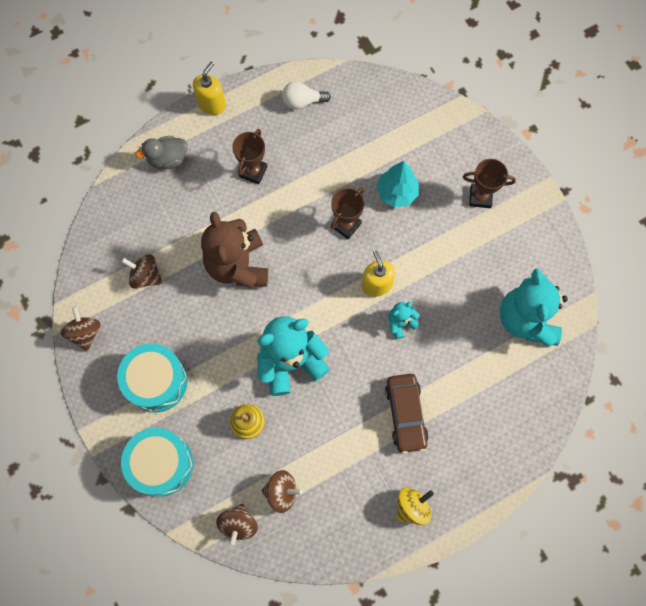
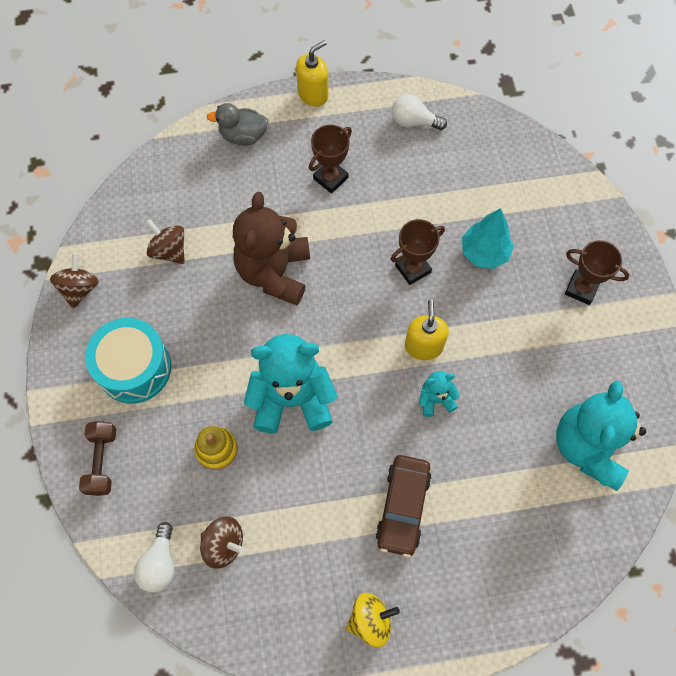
camera: 20 degrees right, 5 degrees down
turquoise drum [121,428,193,497] -> brown dumbbell [79,421,116,496]
brown spinning top [216,503,258,548] -> white light bulb [134,522,174,593]

